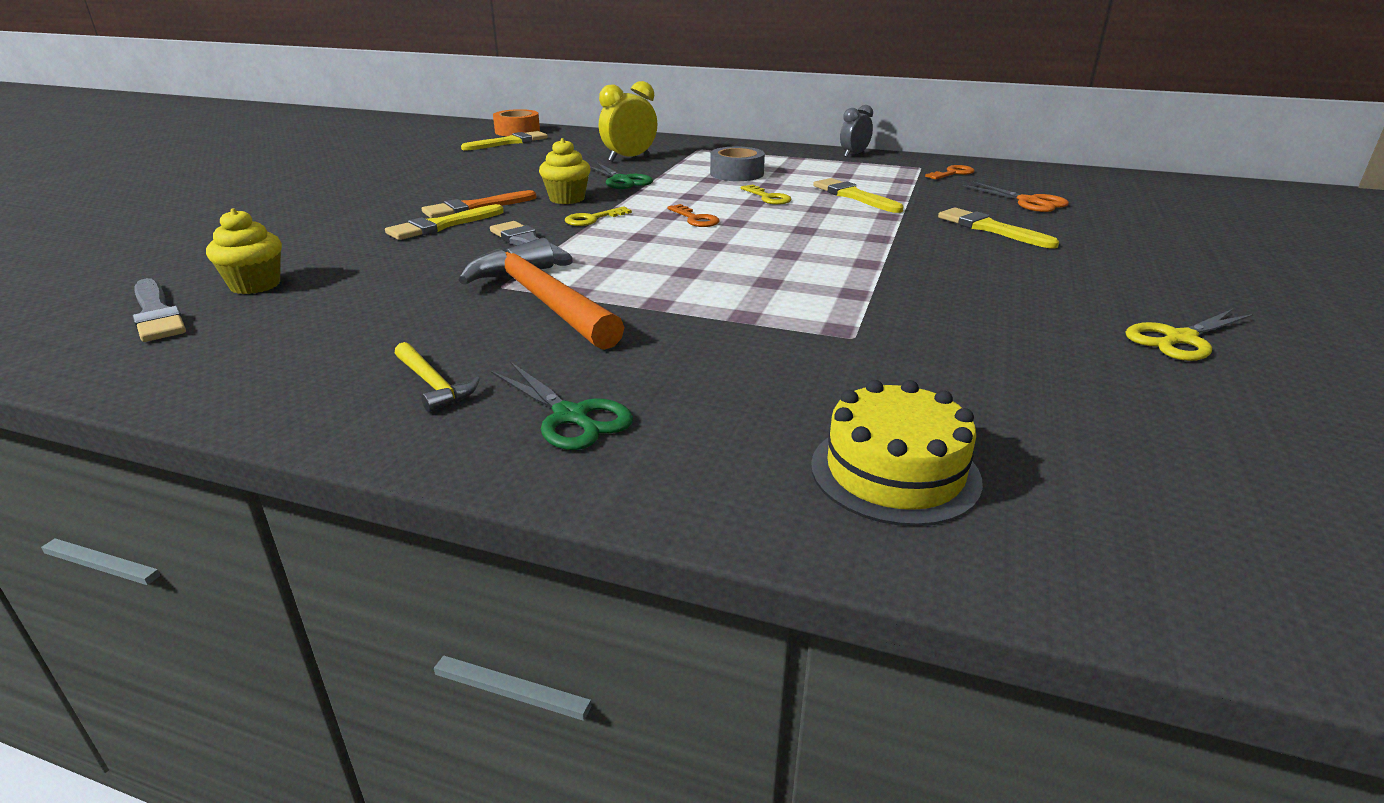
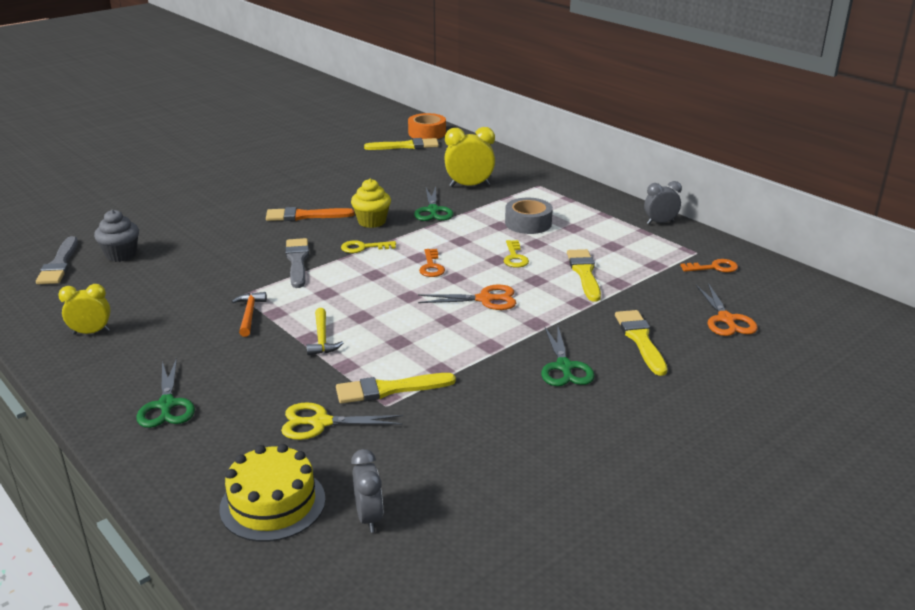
camera: 30 degrees right, 0 degrees up
yellow cupcake [206,208,282,294] -> grey cupcake [94,210,139,262]
yellow brush [385,204,504,240] -> yellow brush moved to [336,373,456,404]
yellow hammer [395,342,480,412] -> yellow hammer moved to [306,308,343,355]
orange hammer [459,238,624,350] -> orange hammer [231,292,267,337], size x0.46
yellow scissors [1125,309,1254,361] -> yellow scissors moved to [281,402,403,440]
none -> yellow clock [58,284,110,335]
none -> grey clock [351,449,383,533]
none -> orange scissors [418,284,516,310]
none -> green scissors [541,326,595,386]

